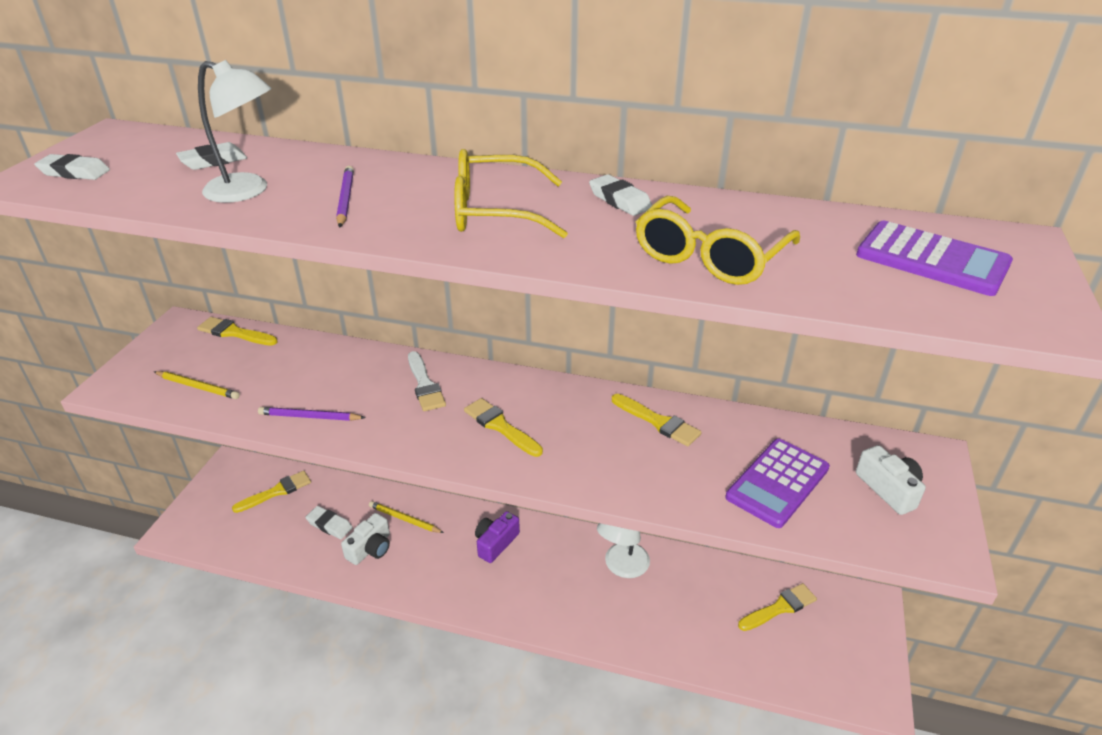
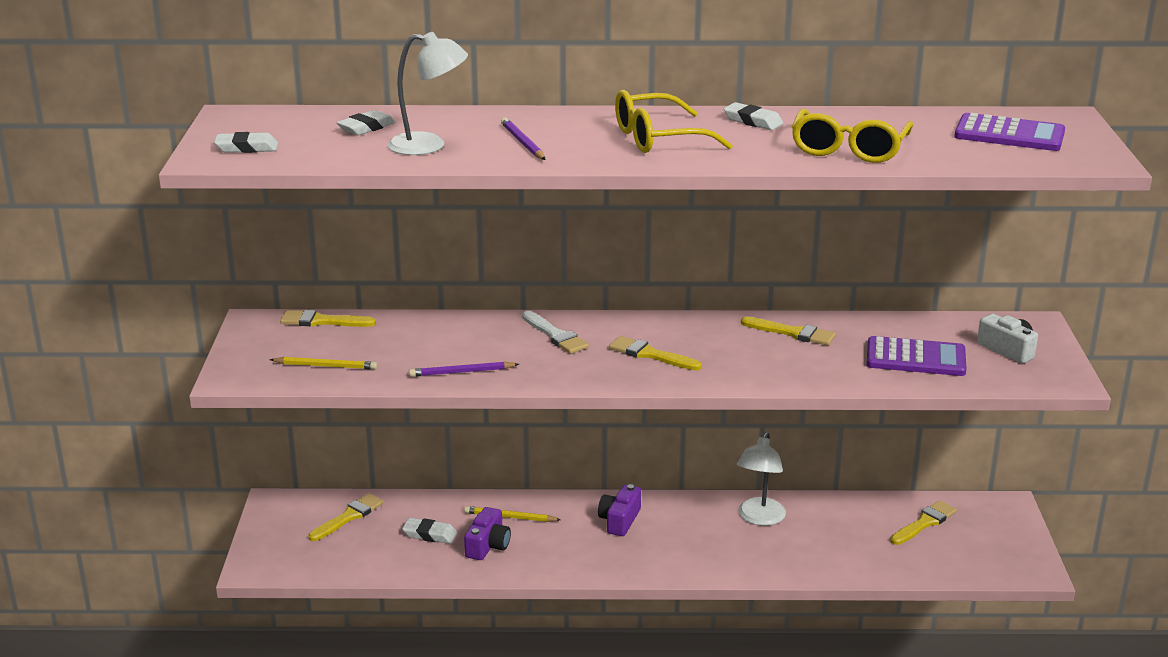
camera: 15 degrees left, 10 degrees down
white camera [341,513,390,565] -> purple camera [464,507,511,560]
purple calculator [725,439,830,528] -> purple calculator turned 105 degrees counterclockwise [866,336,967,376]

